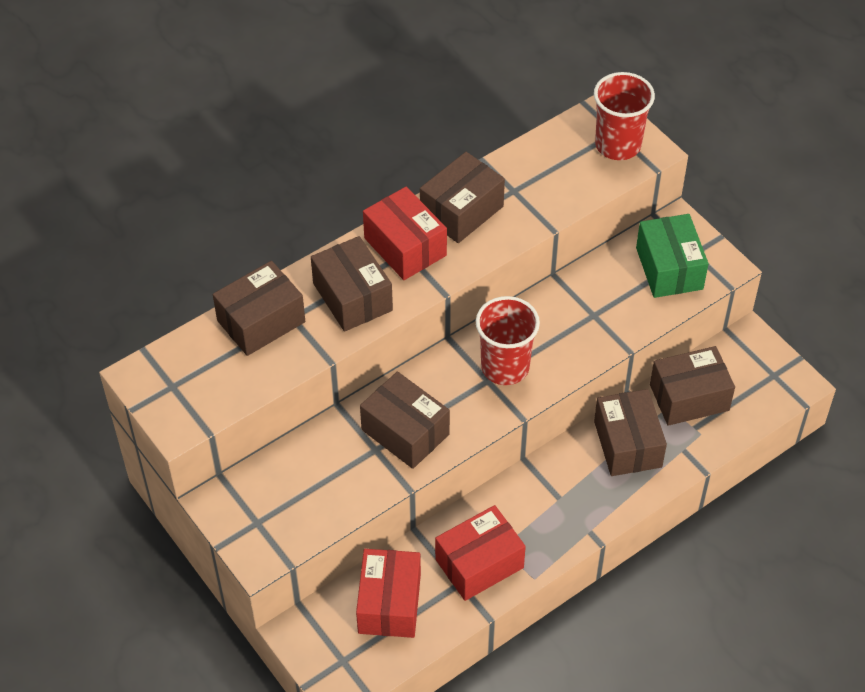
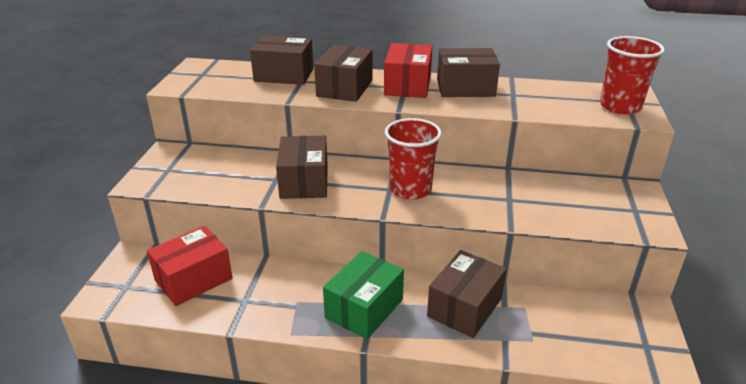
camera: 45 degrees right, 20 degrees down
red box [435,505,526,601] -> none
green box [636,214,709,298] -> green box moved to [323,251,404,339]
brown box [650,346,735,426] -> none

